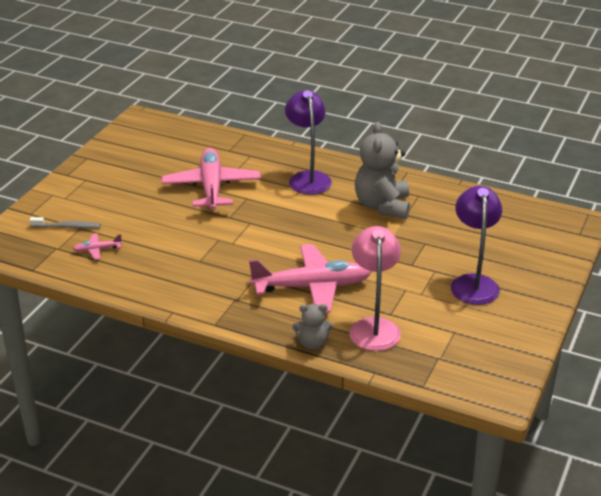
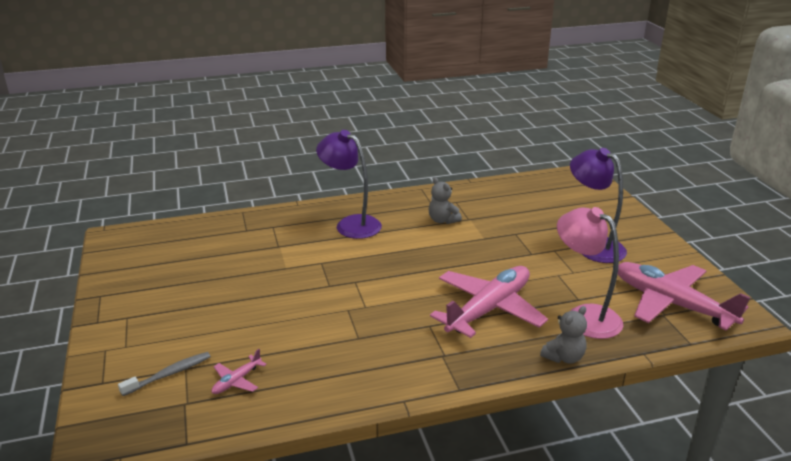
camera: 40 degrees left, 5 degrees down
pink plane [162,148,261,210] -> pink plane moved to [618,262,750,331]
grey teddy bear [355,122,410,219] -> grey teddy bear [429,177,462,224], size x0.53

